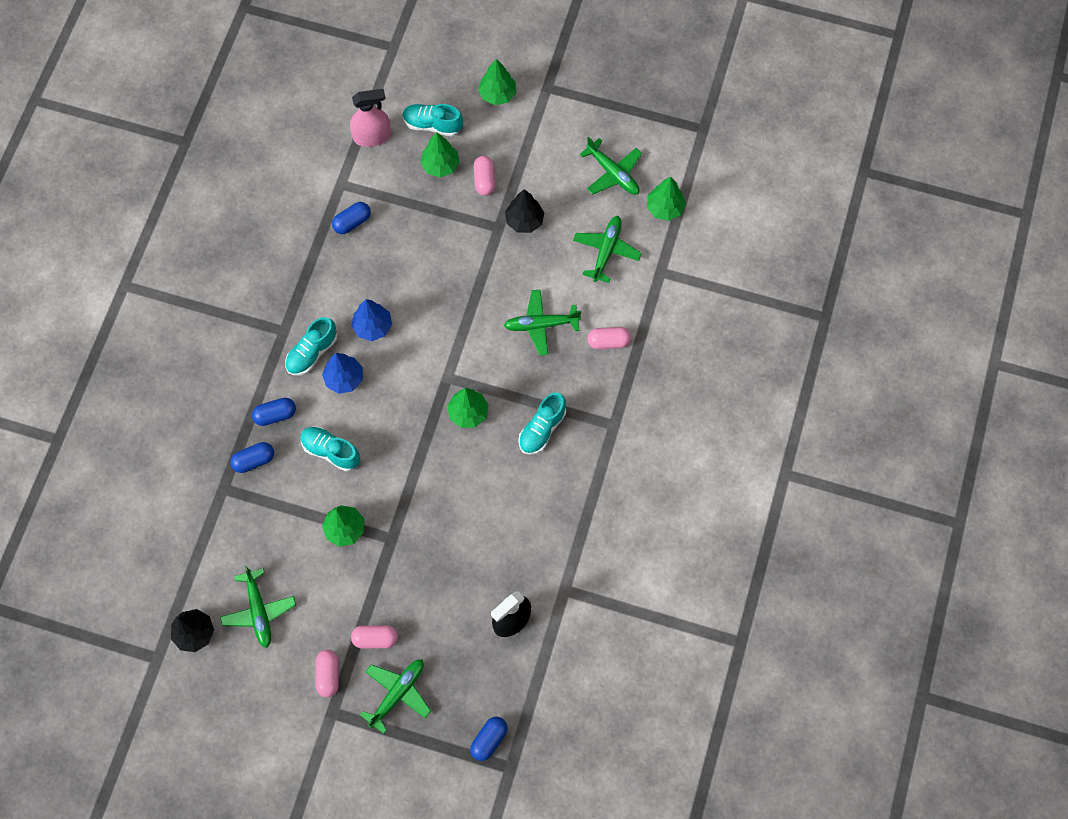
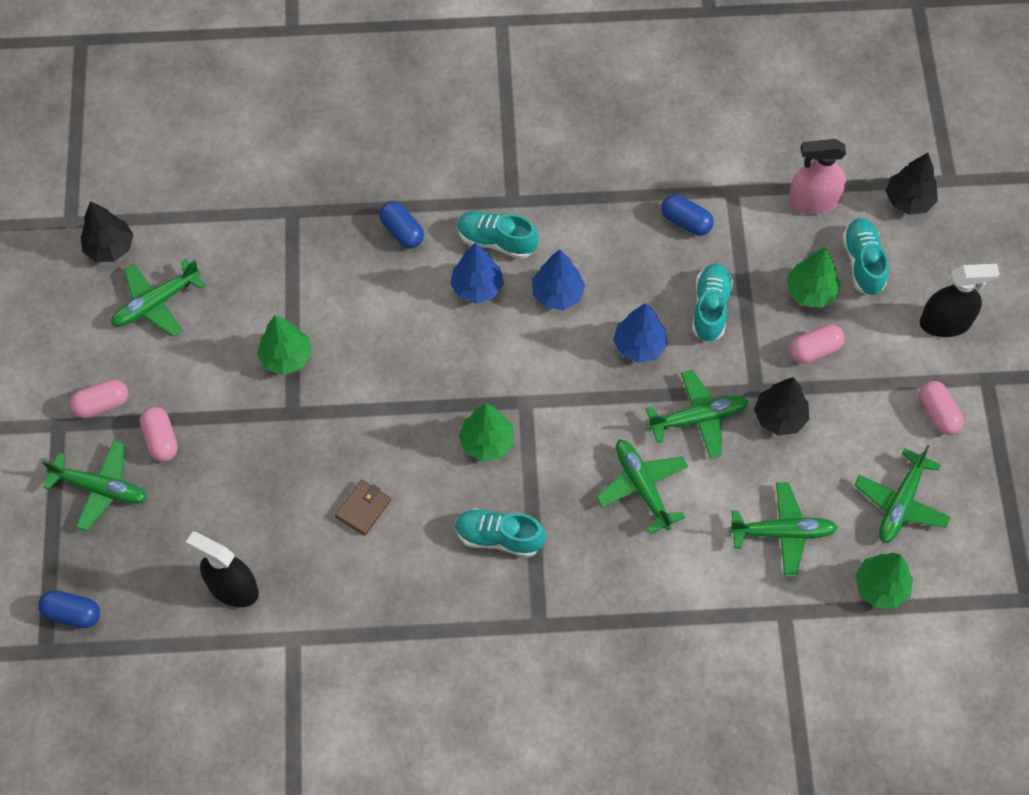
camera: 70 degrees right, 5 degrees down
blue capsule [230,442,274,473] -> none
turquoise shoe [300,427,360,471] -> turquoise shoe moved to [692,263,734,342]
pink spray bottle [350,89,391,147] -> pink spray bottle turned 120 degrees clockwise [788,139,846,214]
green tree [478,59,516,105] -> black spray bottle [920,264,1000,337]
pink capsule [587,327,631,349] -> pink capsule moved to [919,381,964,435]
none -> brown wallet [335,480,391,536]
none -> blue tree [613,303,667,363]
none -> green plane [646,370,749,458]
none -> black tree [886,153,938,215]

